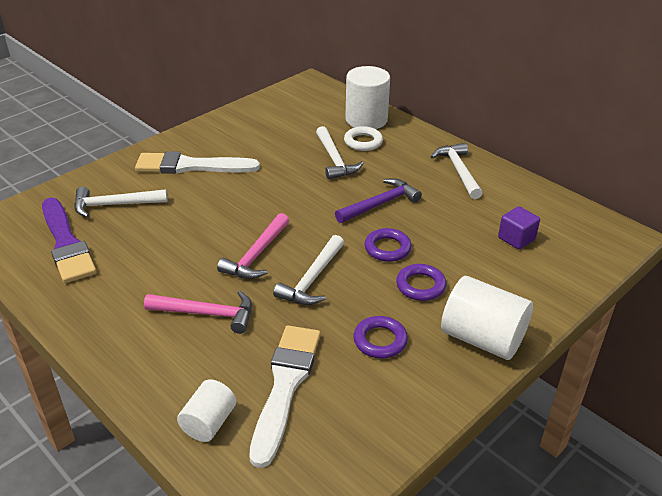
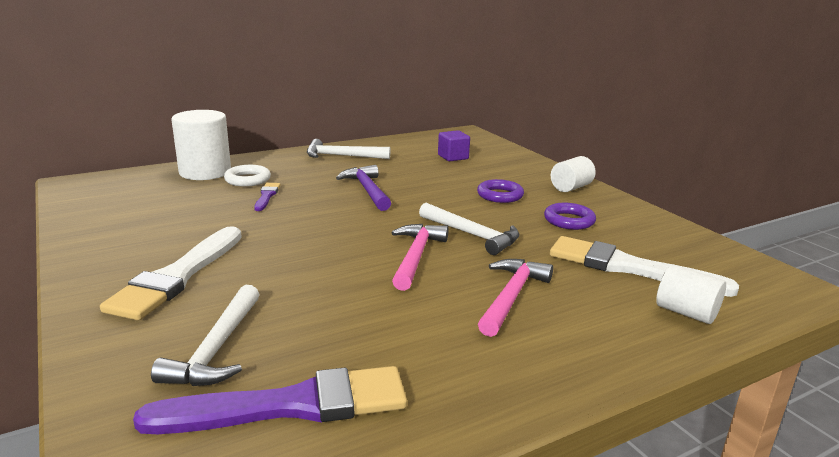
camera: 75 degrees left, 15 degrees down
pink hammer [217,213,289,279] -> pink hammer turned 120 degrees counterclockwise [391,224,449,291]
white hammer [316,126,363,180] -> purple brush [254,183,280,211]
purple ring [364,228,412,262] -> none
white cylinder [441,276,533,360] -> white cylinder [551,156,596,192], size x0.59

